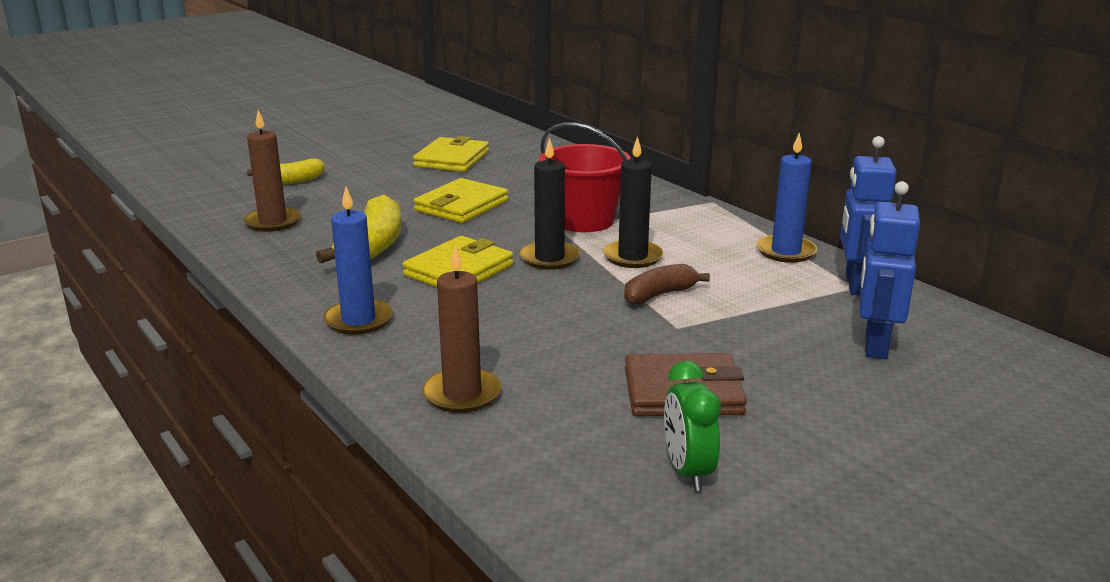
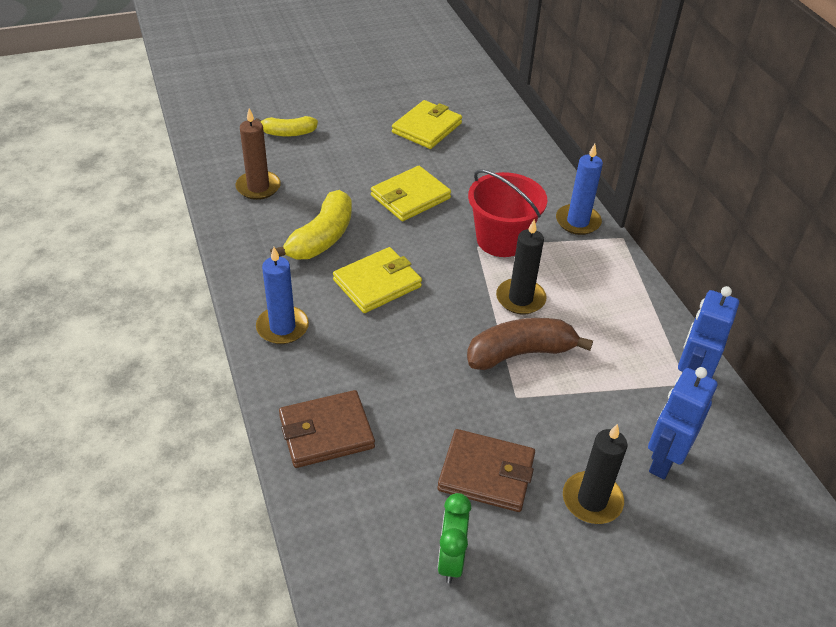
camera: 15 degrees right, 20 degrees up
brown candle [423,245,501,413] -> brown wallet [279,390,375,468]
black candle [520,137,580,270] -> black candle moved to [563,424,627,524]
brown banana [624,264,710,305] -> brown banana [467,318,593,370], size x1.59
blue candle [756,133,817,263] -> blue candle moved to [556,144,603,235]

